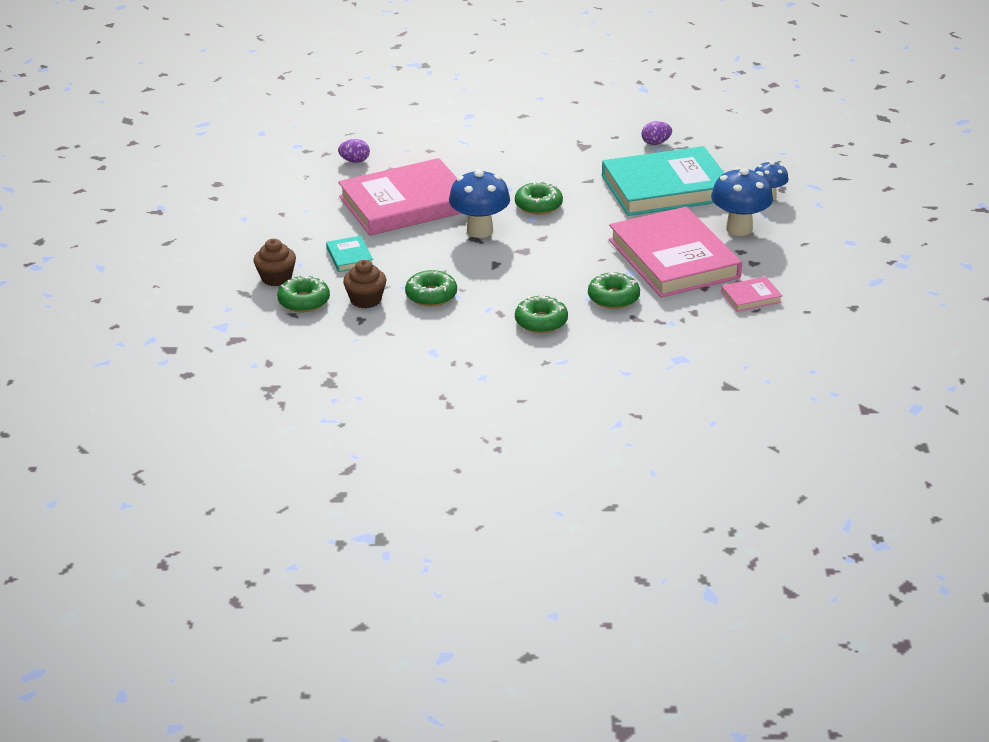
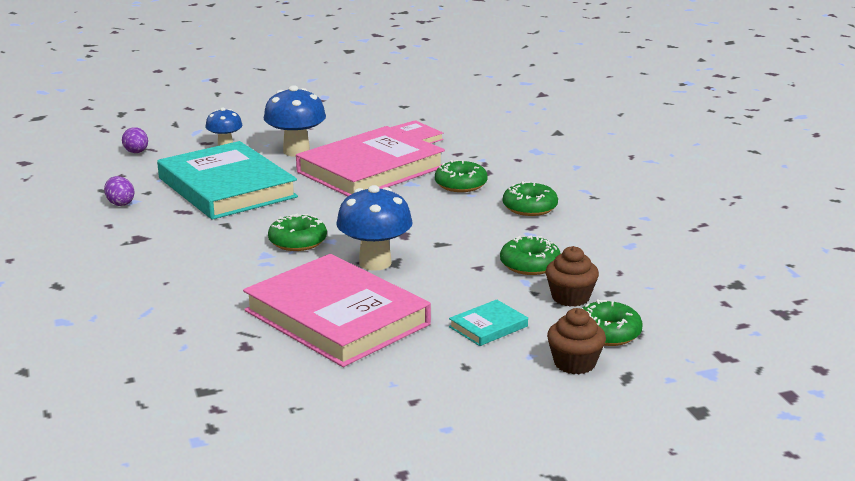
camera: 110 degrees left, 10 degrees down
purple egg [338,139,370,163] -> purple egg moved to [122,127,148,153]

